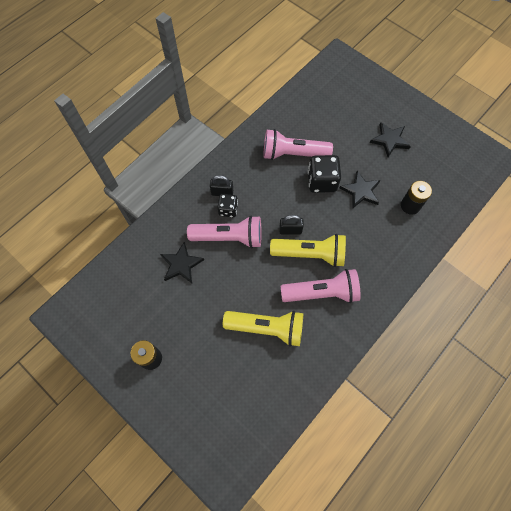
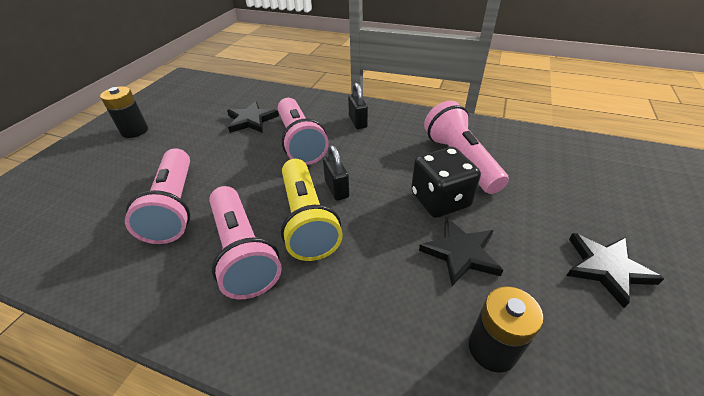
camera: 70 degrees right, 25 degrees down
black dice [217,194,238,217] -> none
yellow flashlight [223,311,303,347] -> pink flashlight [125,149,190,244]

